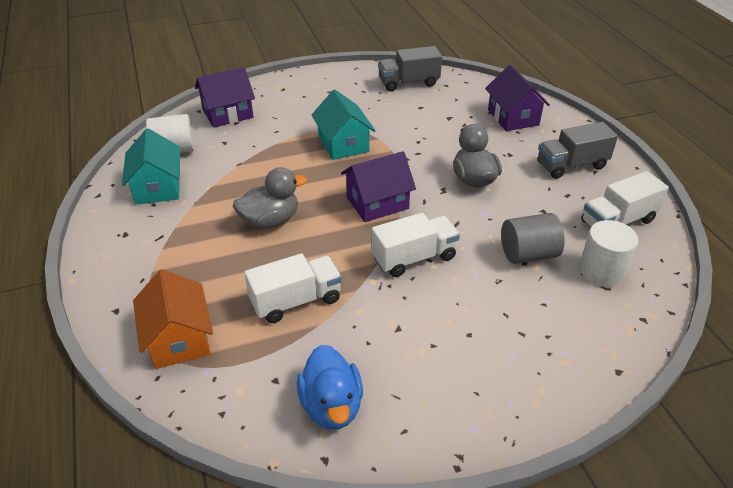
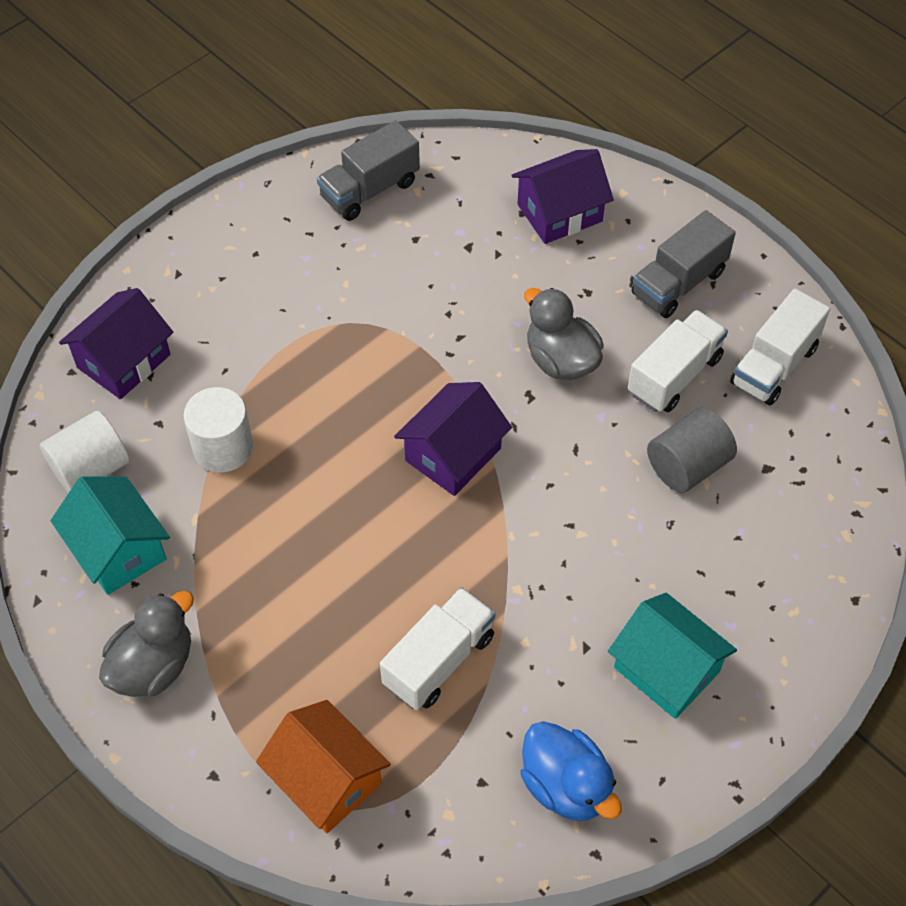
camera: 25 degrees left, 15 degrees up
grey duck [233,167,307,229] -> grey duck moved to [99,591,194,697]
turquoise house [312,89,376,160] -> turquoise house moved to [608,593,737,719]
white truck [371,213,460,277] -> white truck moved to [628,310,728,412]
purple house [485,65,550,131] -> purple house turned 75 degrees counterclockwise [511,149,614,244]
white cylinder [579,220,638,286] -> white cylinder moved to [183,387,253,472]

